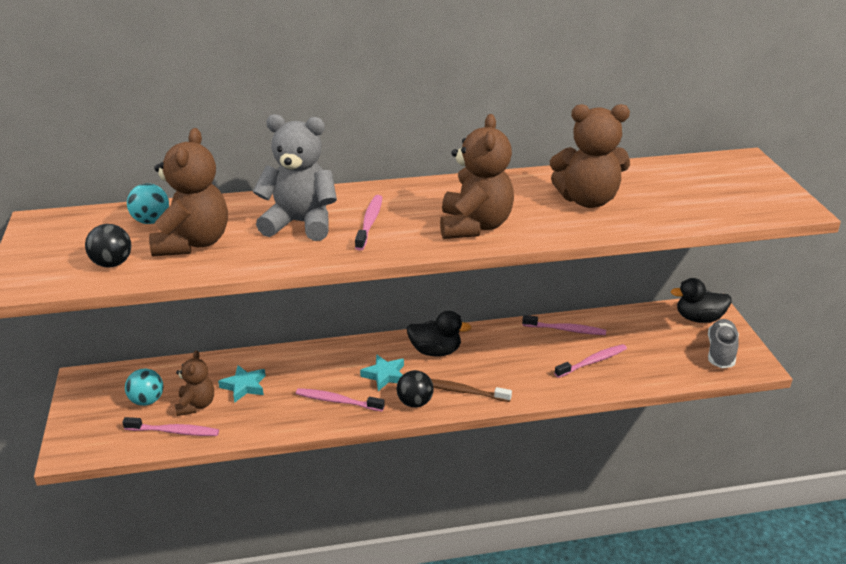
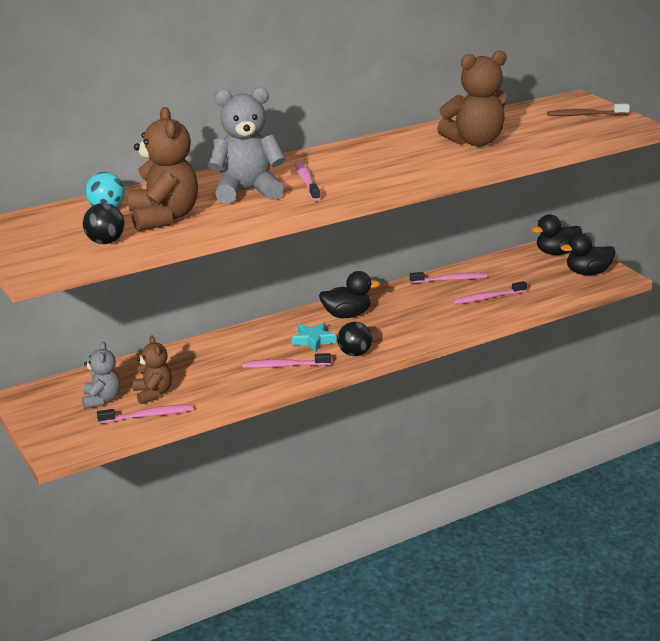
camera: 20 degrees left, 5 degrees down
turquoise ball [125,369,163,406] -> grey teddy bear [82,342,121,409]
turquoise star [218,365,266,403] -> none
brown toothbrush [431,379,512,402] -> brown toothbrush moved to [547,104,630,116]
brown teddy bear [440,114,514,239] -> none
pink toothbrush [554,344,627,378] -> pink toothbrush turned 150 degrees counterclockwise [452,281,527,304]
grey shoe [708,319,739,368] -> black duck [560,233,615,275]

